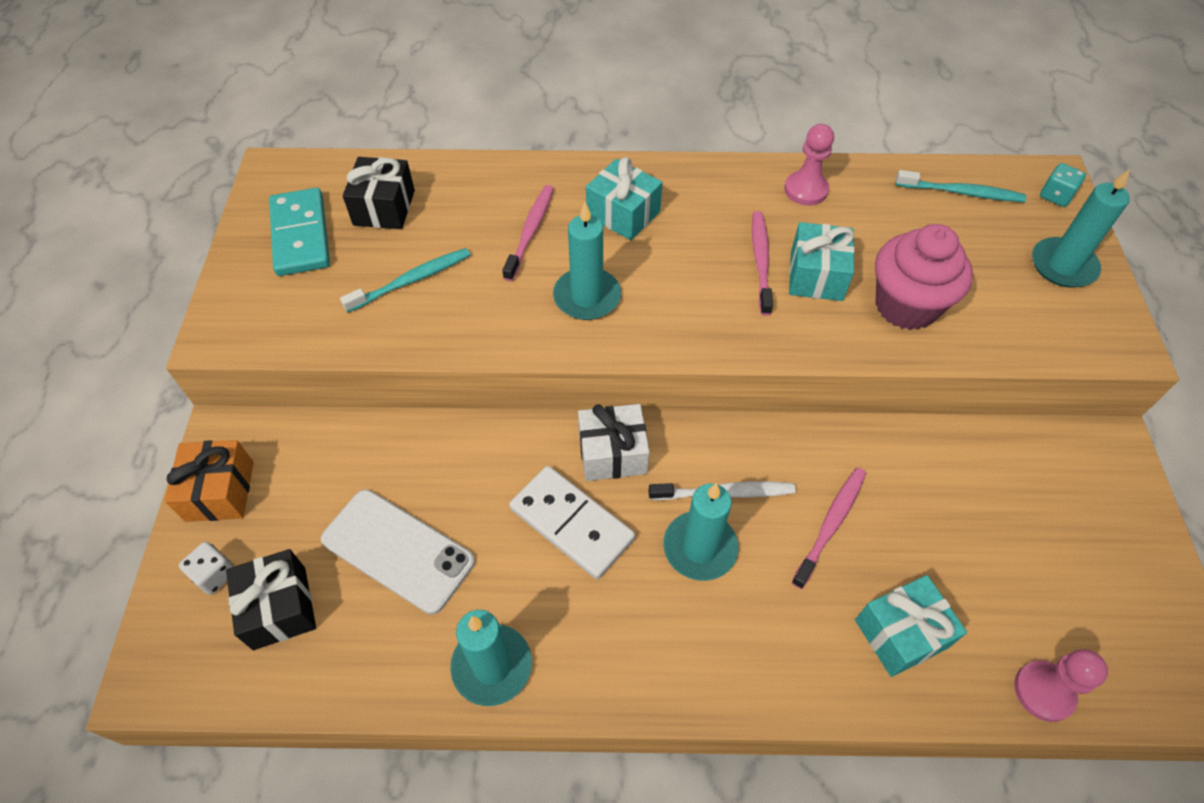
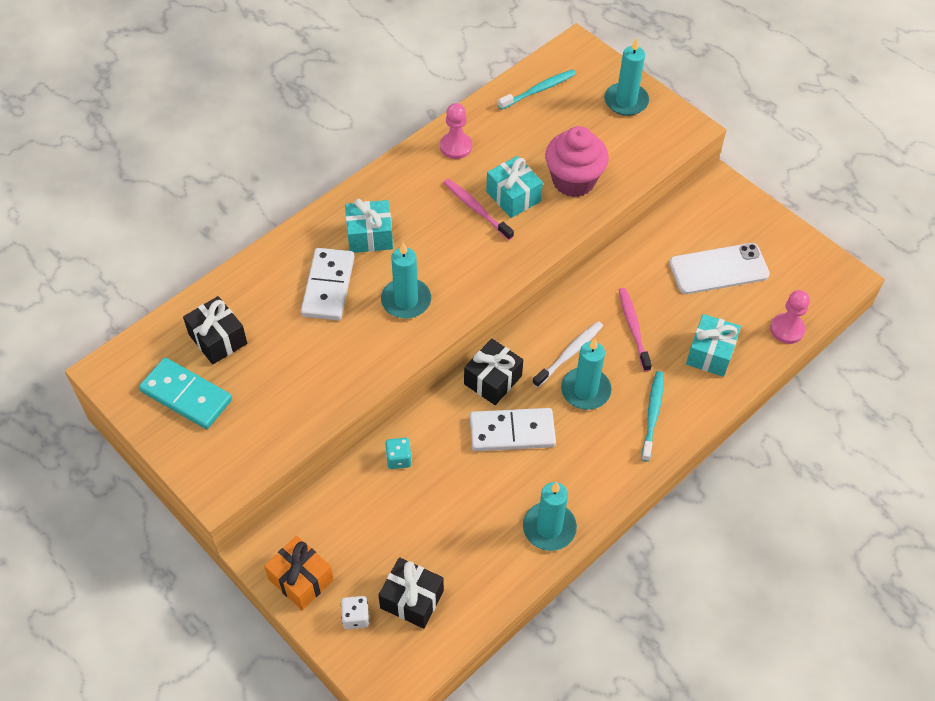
camera: 45 degrees left, 0 degrees up
white phone [321,490,475,614] -> white phone moved to [669,243,770,294]
turquoise toothbrush [340,248,470,313] -> turquoise toothbrush moved to [641,371,664,462]
pink toothbrush [502,185,554,281] -> white domino [301,248,355,321]
white gift [578,404,650,481] -> black gift [464,339,523,405]
turquoise dice [1040,163,1086,207] -> turquoise dice moved to [385,438,412,469]

